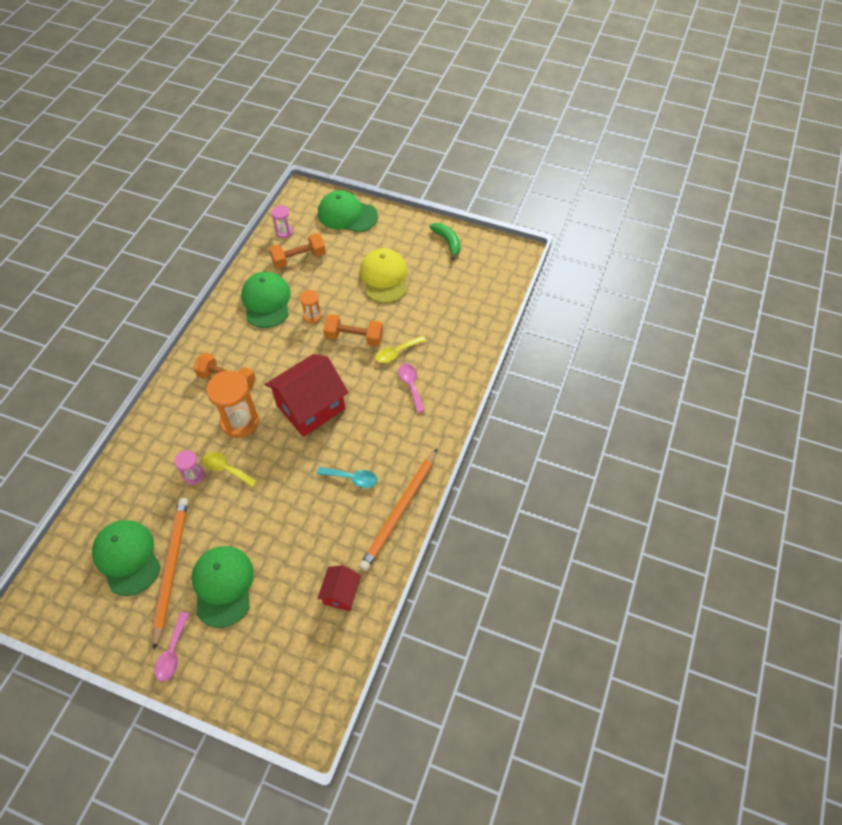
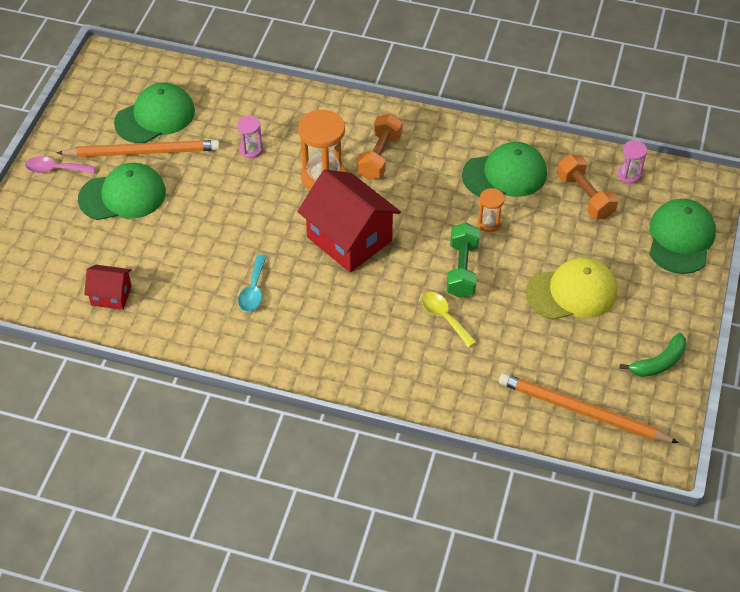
camera: 85 degrees right, 5 degrees down
yellow spoon [203,452,258,487] -> none
orange dumbbell [323,314,383,346] -> green dumbbell [446,223,480,298]
orange pencil [359,449,437,571] -> orange pencil moved to [499,373,679,443]
pink spoon [398,363,425,413] -> none

